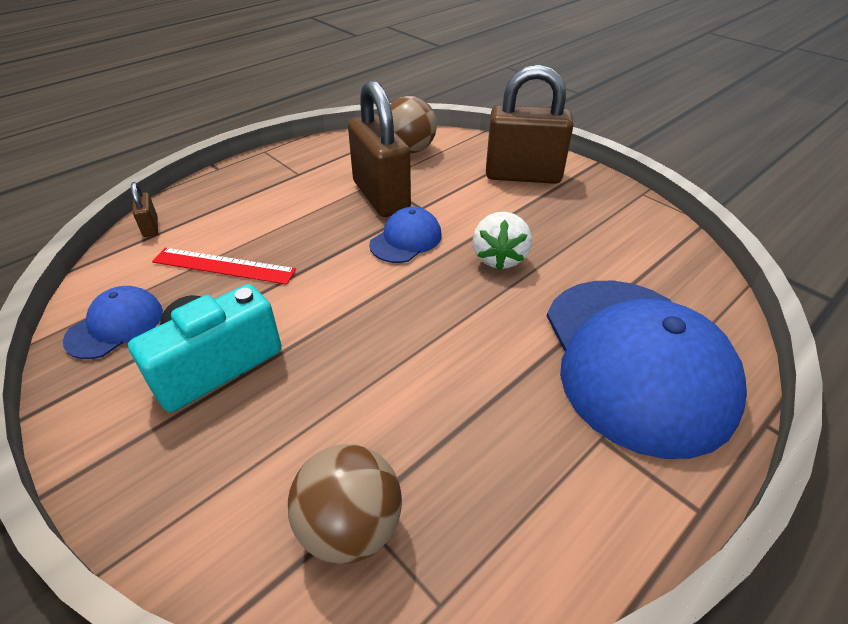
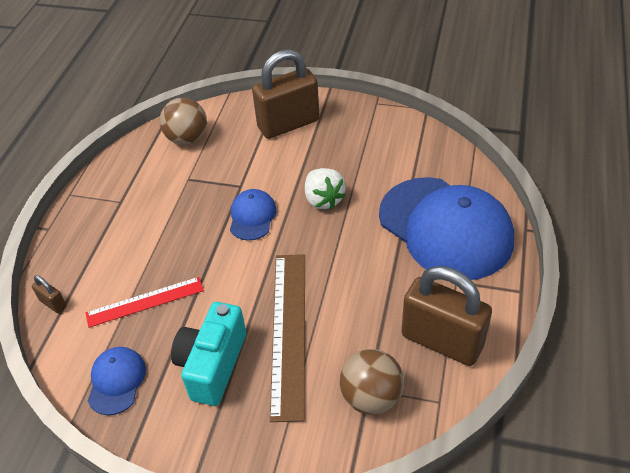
camera: 30 degrees left, 5 degrees up
brown padlock [348,80,411,217] -> brown padlock moved to [402,266,492,366]
none -> brown ruler [270,254,305,422]

